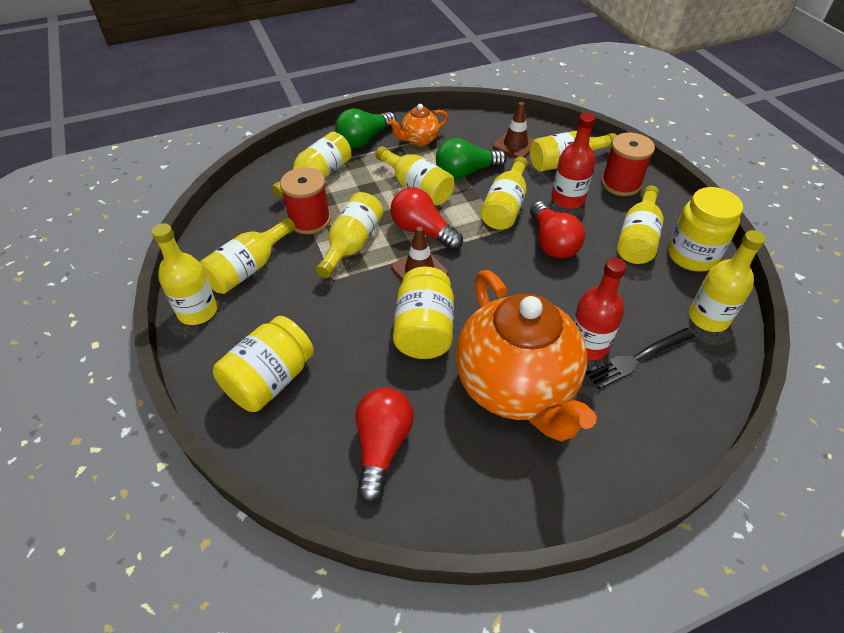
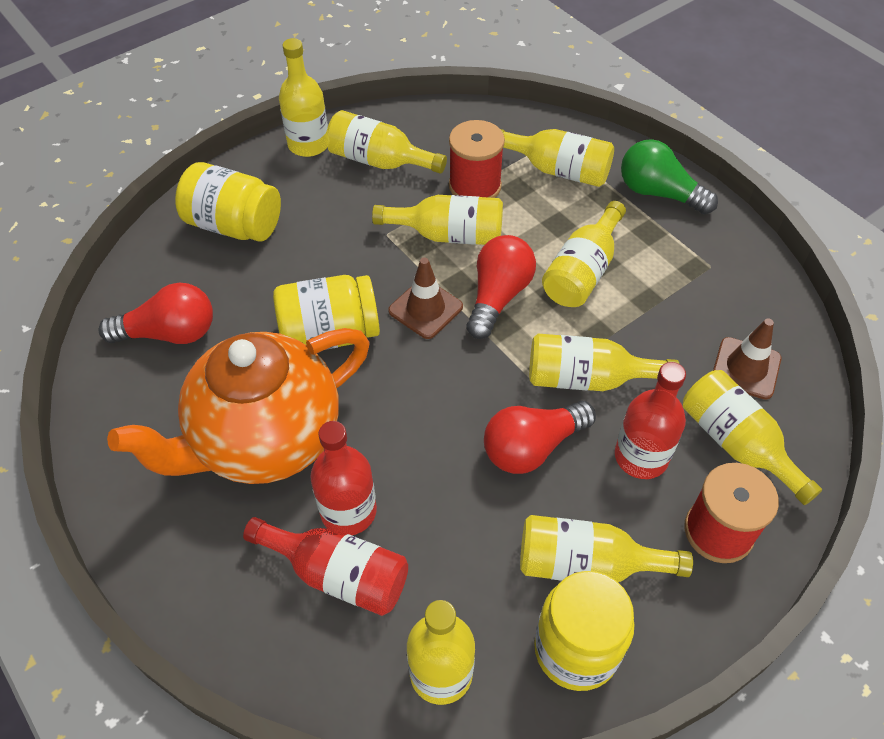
camera: 75 degrees right, 5 degrees up
orange teapot [389,104,448,146] -> none
green light bulb [436,138,507,179] -> none
black fork [586,328,695,389] -> red bottle [243,517,408,616]

